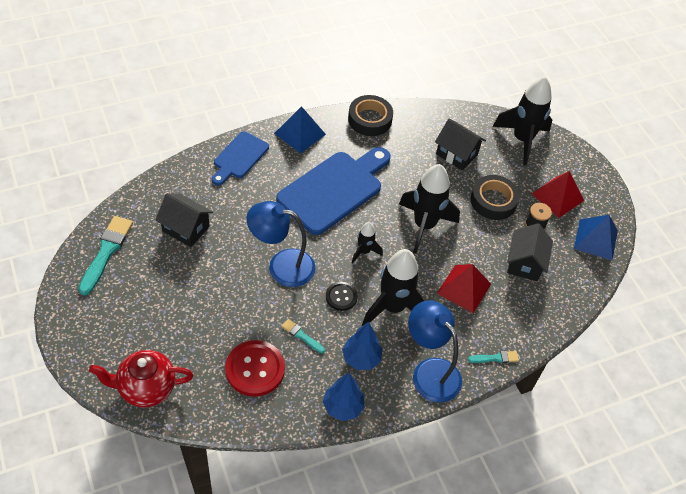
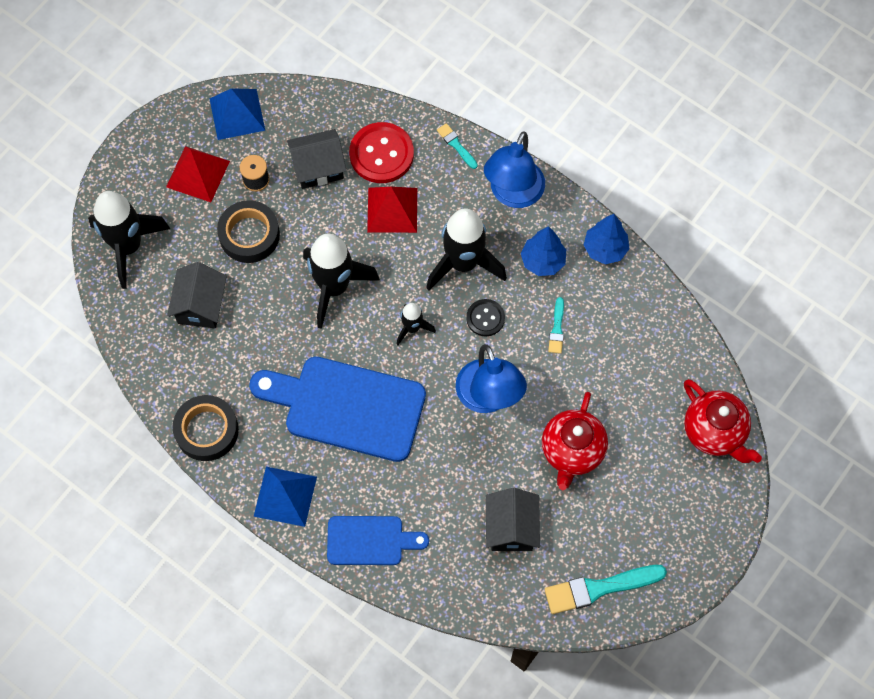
camera: 115 degrees left, 15 degrees up
red button [225,340,285,397] -> red button moved to [349,122,414,183]
none -> red teapot [542,392,608,490]

